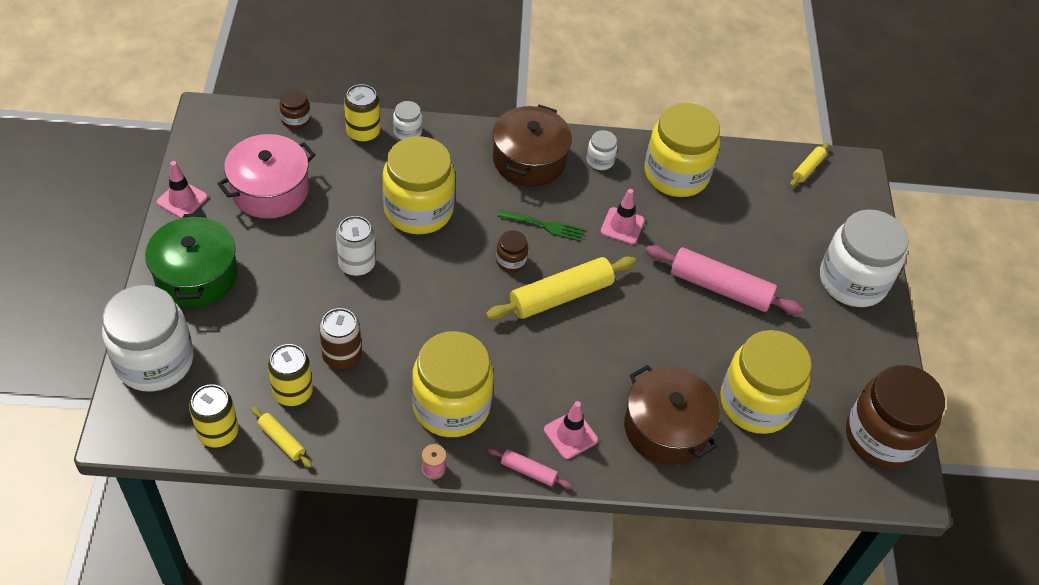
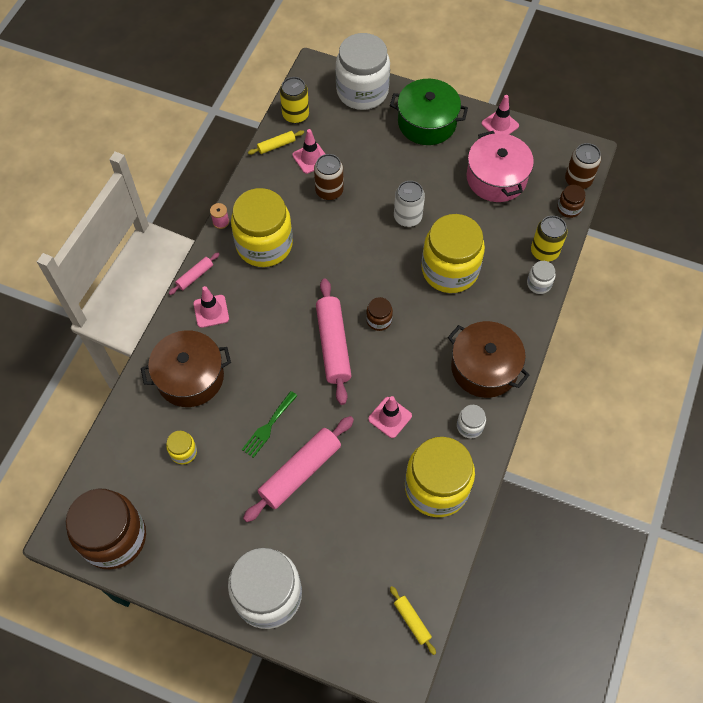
camera: 115 degrees right, 10 degrees up
yellow can [268,344,313,406] -> pink traffic cone [292,129,325,174]
yellow rolling pin [486,256,636,320] -> pink rolling pin [316,278,352,405]
green fork [498,209,584,242] -> green fork moved to [242,391,298,458]
yellow jar [720,330,812,434] -> yellow jar [166,431,197,464], size x0.43
none -> brown can [565,143,601,189]

